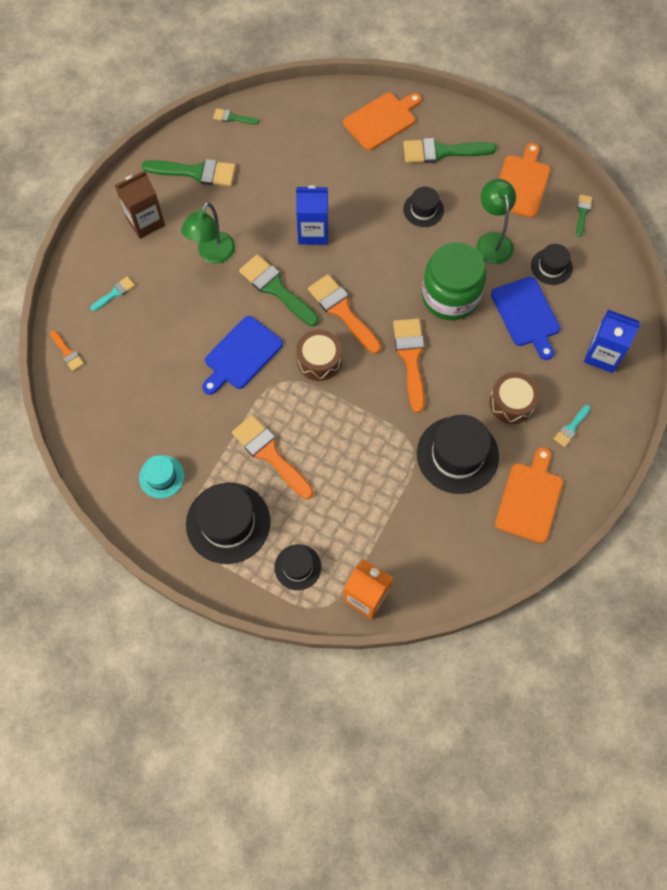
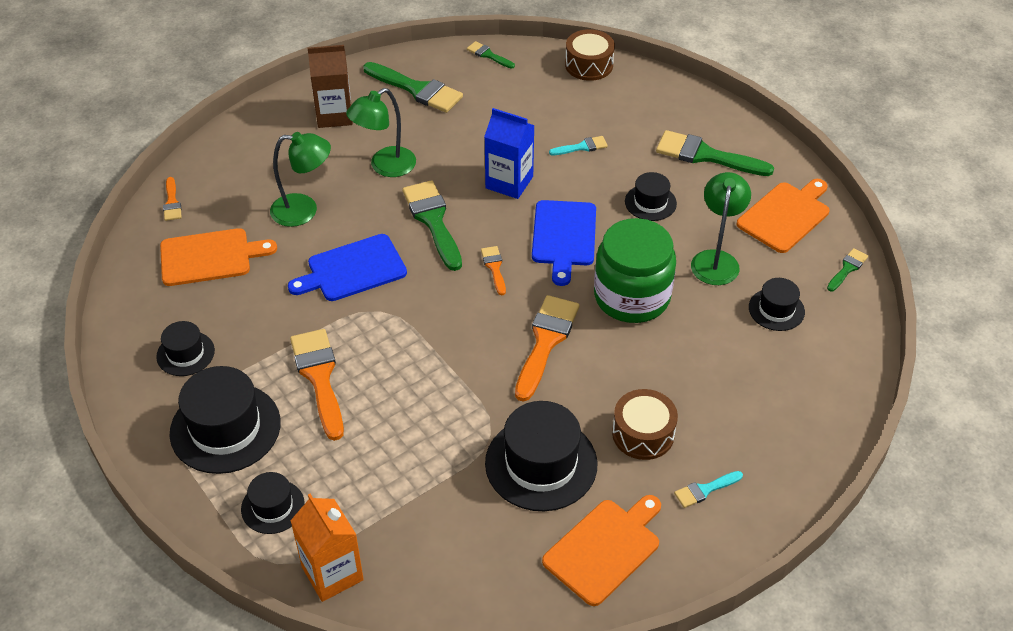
camera: 25 degrees right, 20 degrees down
turquoise brush [91,277,135,311] -> turquoise brush moved to [549,136,608,155]
turquoise hat [139,455,185,499] -> black hat [156,321,215,376]
brown drum [296,330,342,381] -> brown drum moved to [565,29,615,81]
orange brush [308,274,381,354] -> orange brush [481,246,506,295], size x0.51
orange cutting board [343,93,422,151] -> orange cutting board moved to [160,228,277,286]
blue cutting board [491,277,560,360] -> blue cutting board moved to [532,200,596,286]
blue carton [584,310,641,373] -> none
none -> green lamp [270,132,331,227]

